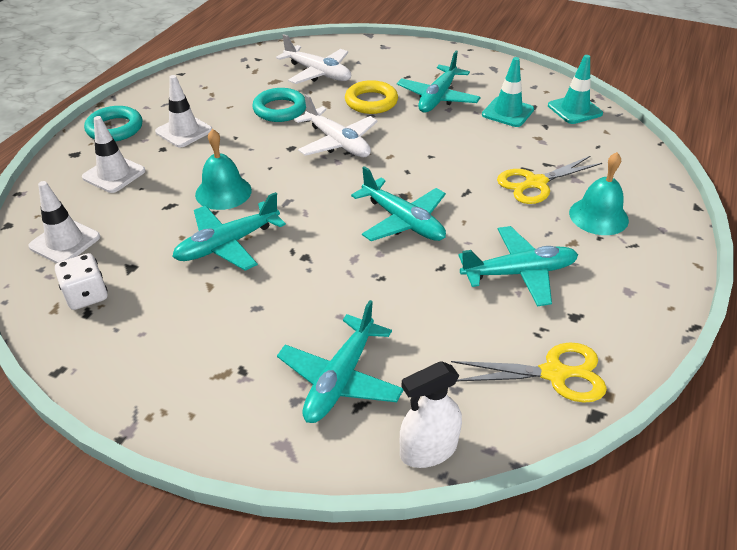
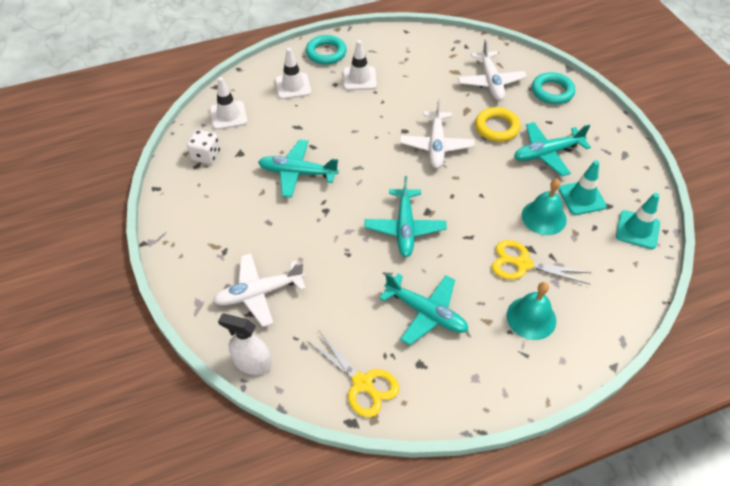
camera: 45 degrees right, 10 degrees up
turquoise bell [195,129,252,210] -> turquoise bell moved to [522,178,567,235]
turquoise ring [252,88,306,122] -> turquoise ring moved to [532,72,575,104]
turquoise plane [277,300,403,423] -> white plane [213,254,306,327]

